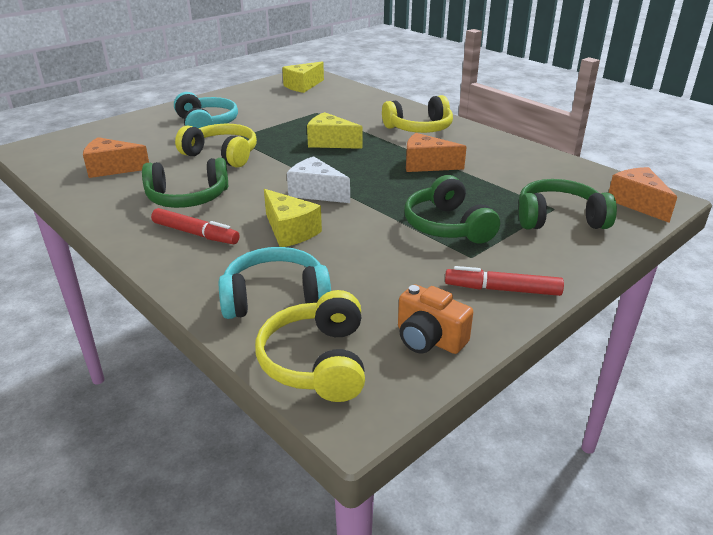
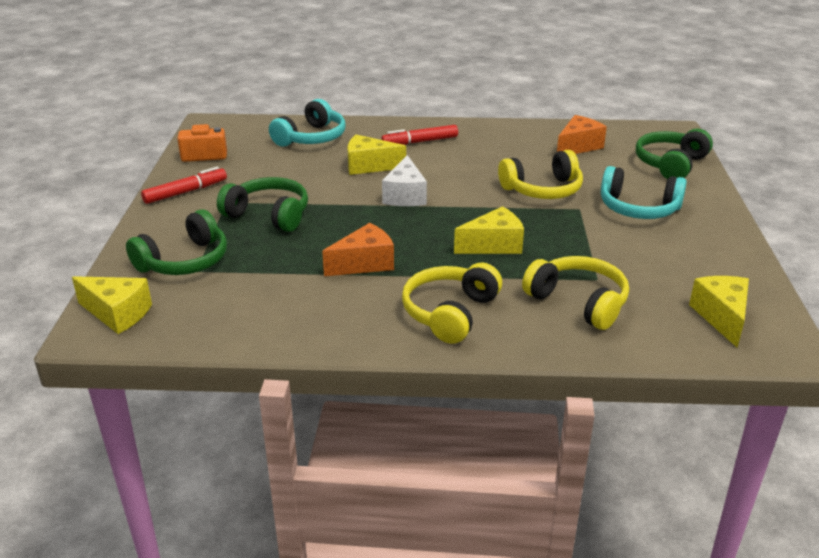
camera: 135 degrees right, 0 degrees up
green headphones [142,158,228,208] -> green headphones moved to [636,129,713,179]
yellow headphones [255,290,365,402] -> yellow headphones moved to [522,256,629,330]
white cheese [287,156,350,203] -> white cheese turned 105 degrees clockwise [382,155,427,206]
orange cheese [609,167,677,223] -> yellow cheese [72,276,152,334]

